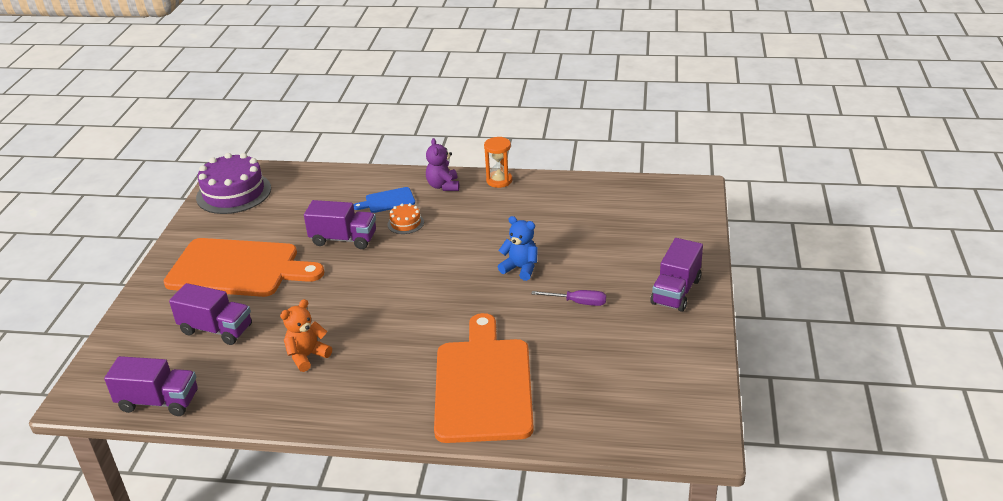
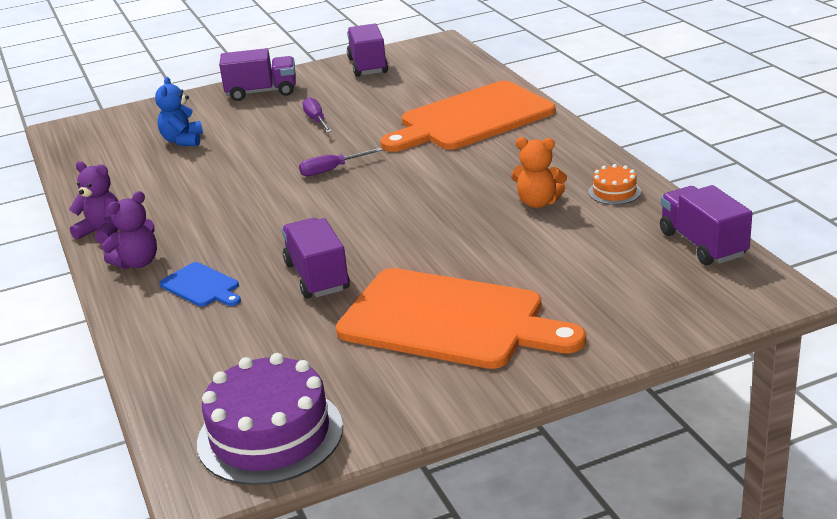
camera: 120 degrees left, 5 degrees down
orange cutting board [164,238,324,297] -> orange cutting board turned 135 degrees clockwise [336,268,586,369]
purple truck [169,283,252,345] -> purple truck moved to [347,24,388,77]
orange cake [387,203,424,234] -> orange cake moved to [589,164,641,205]
orange hourglass [484,137,512,188] -> purple teddy bear [69,161,118,244]
blue teddy bear [498,216,538,281] -> blue teddy bear moved to [155,77,203,146]
none -> purple screwdriver [299,148,382,176]

